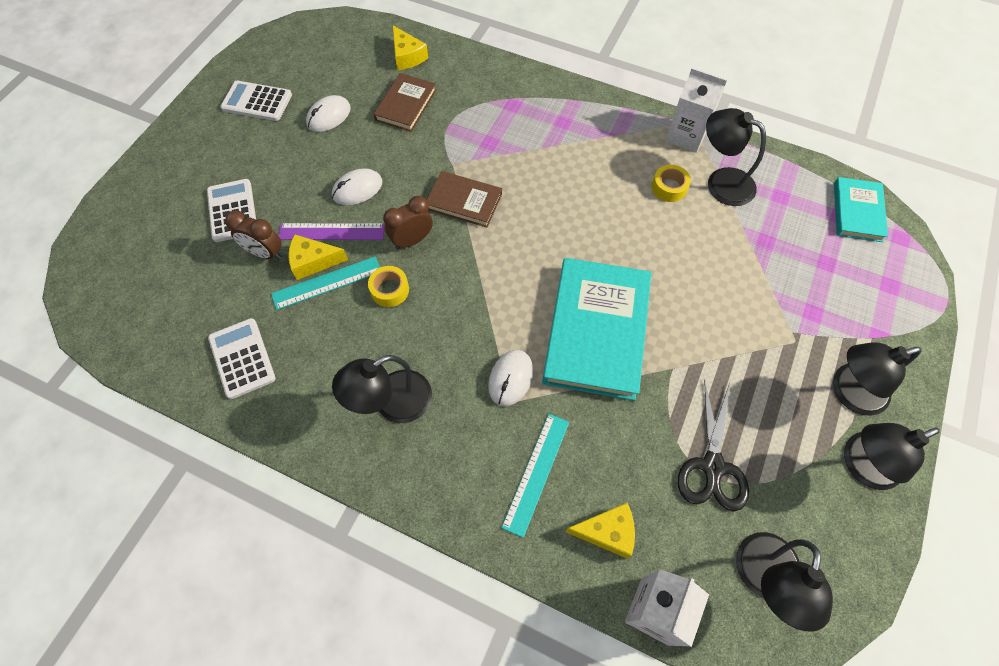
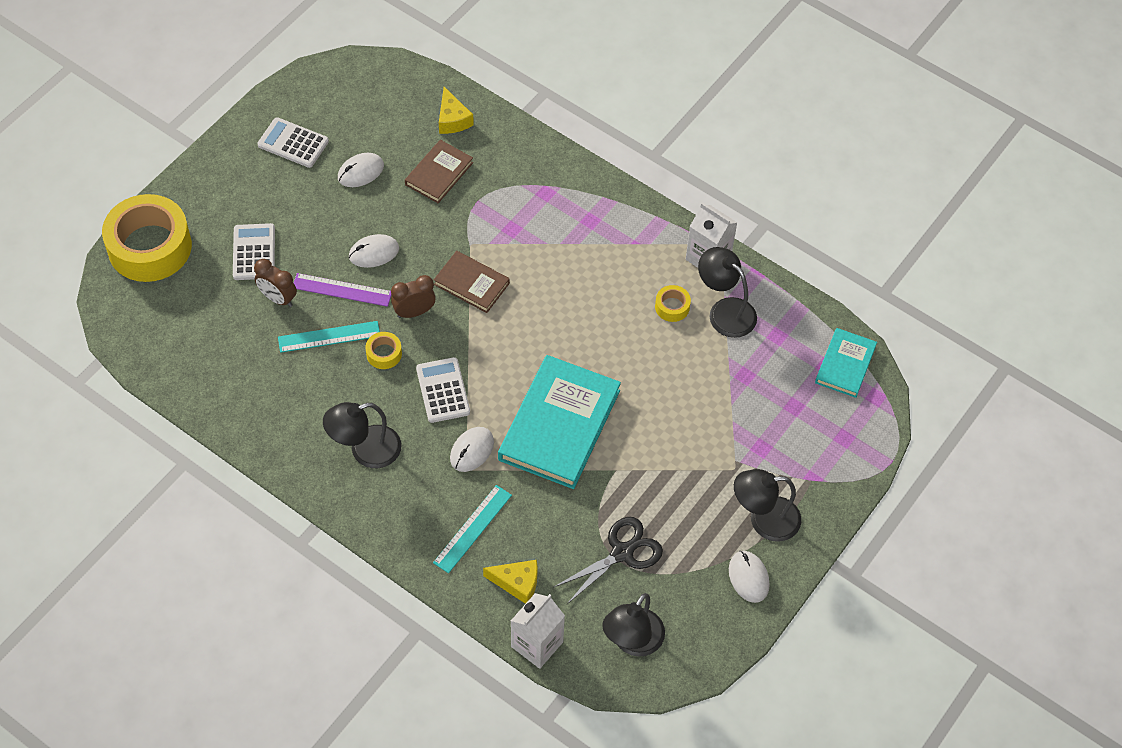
camera: 10 degrees right, 5 degrees down
white calculator [208,318,276,399] -> white calculator moved to [416,357,470,423]
yellow cheese [288,234,348,280] -> none
black scissors [678,379,749,511] -> black scissors turned 150 degrees counterclockwise [553,517,663,604]
black lamp [844,423,940,490] -> white mouse [729,551,770,603]
none -> yellow tape [102,194,192,282]

